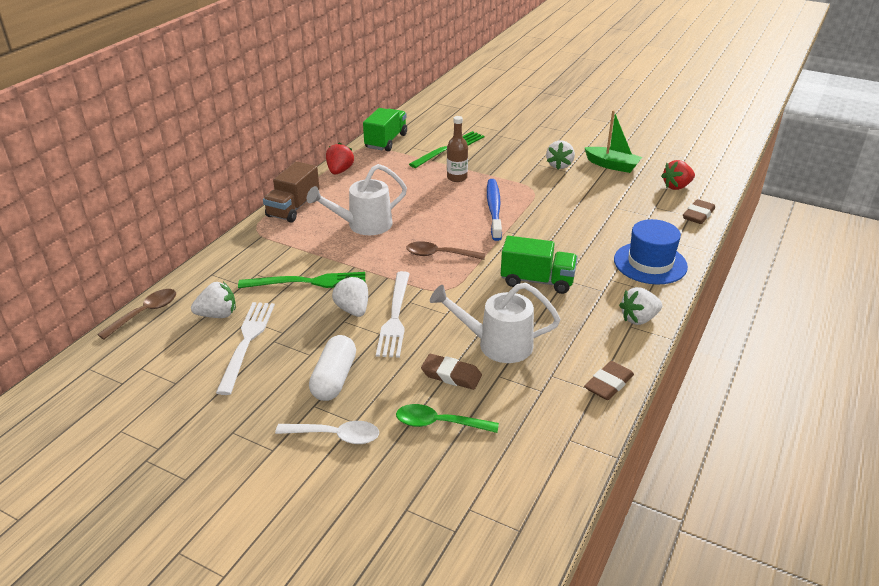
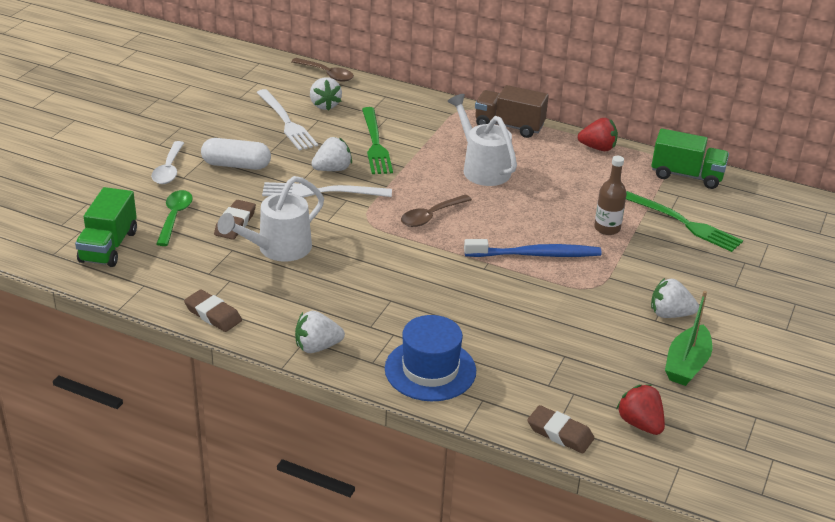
camera: 85 degrees right, 0 degrees up
white fork [216,302,275,395] -> white fork turned 60 degrees clockwise [256,89,318,151]
brown spoon [406,241,485,260] -> brown spoon turned 135 degrees counterclockwise [401,194,472,227]
white watering can [430,283,560,363] -> white watering can turned 135 degrees counterclockwise [217,176,324,262]
green truck [501,236,578,294] -> green truck moved to [75,187,137,267]
white strawberry [619,287,662,325] -> white strawberry turned 75 degrees counterclockwise [295,311,345,353]

